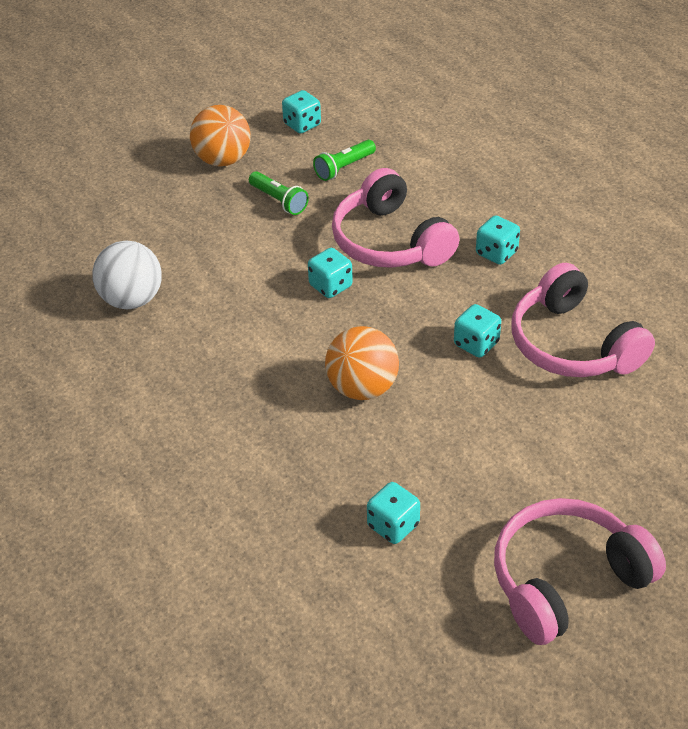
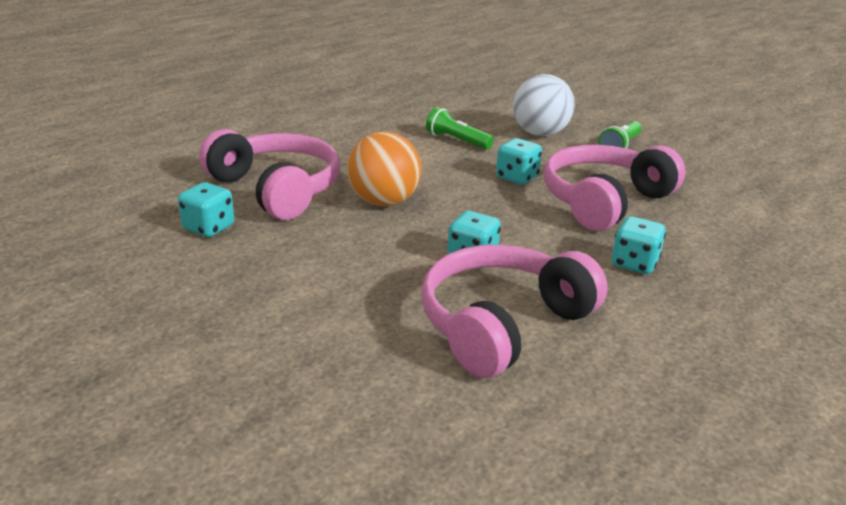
camera: 75 degrees right, 15 degrees down
white ball [92,241,162,309] -> white ball moved to [513,74,575,136]
orange ball [190,105,251,166] -> none
turquoise dice [282,90,321,133] -> none
green flashlight [313,140,376,181] -> green flashlight moved to [426,107,494,150]
pink headphones [494,498,666,645] -> pink headphones moved to [199,129,340,220]

